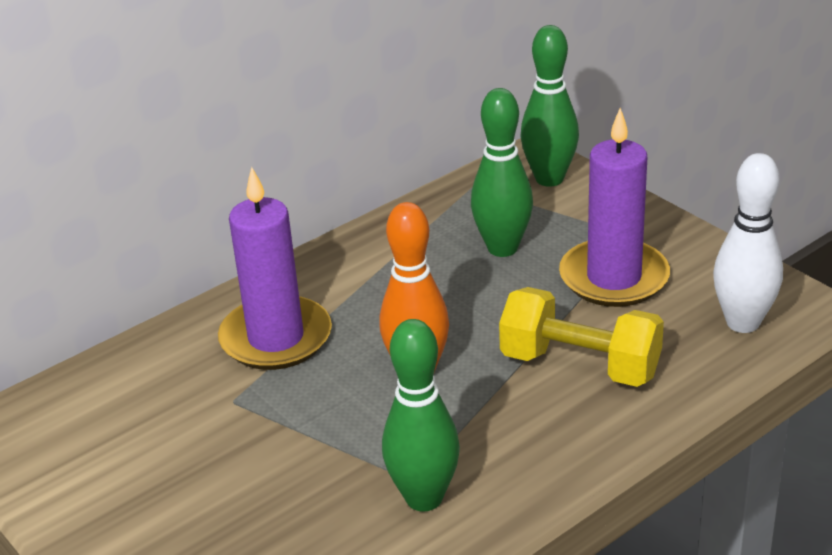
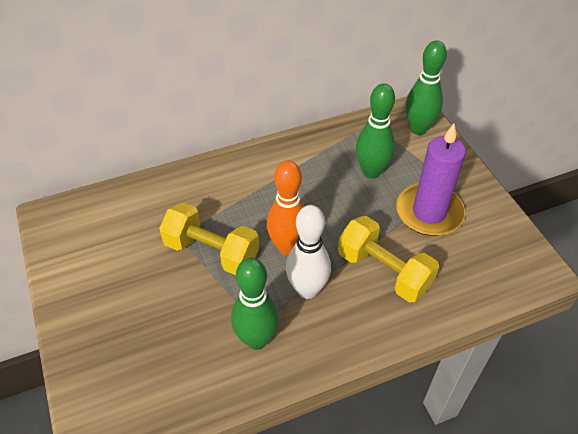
camera: 15 degrees right, 15 degrees up
purple candle [218,167,332,370] -> none
white bowling pin [713,153,783,333] -> white bowling pin moved to [286,205,331,299]
none -> yellow dumbbell [159,202,259,275]

